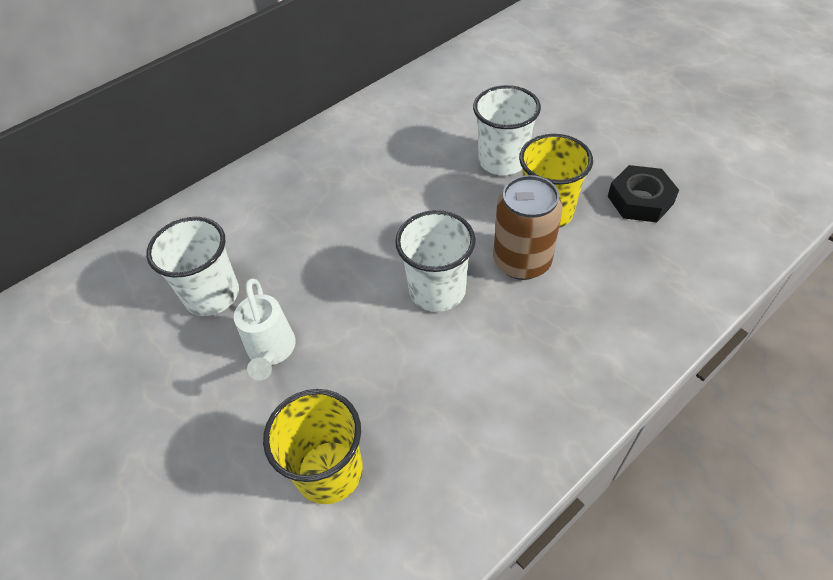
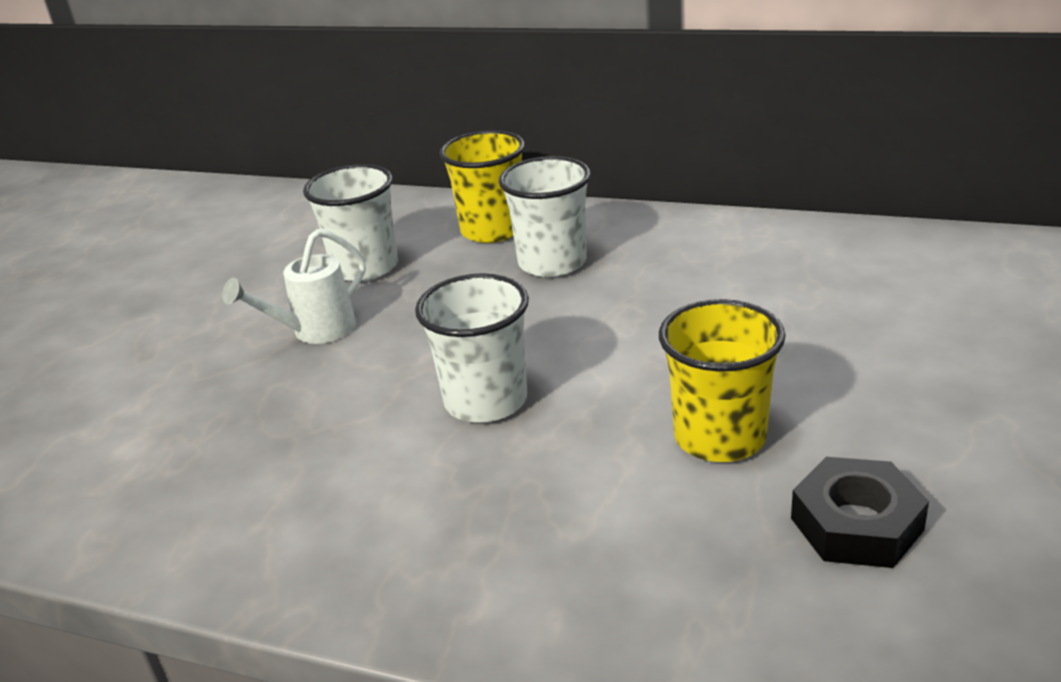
camera: 60 degrees right, 20 degrees down
yellow cup [263,389,363,504] -> yellow cup moved to [439,130,525,243]
white cup [473,85,541,175] -> white cup moved to [499,156,591,277]
brown can [493,175,562,280] -> none

